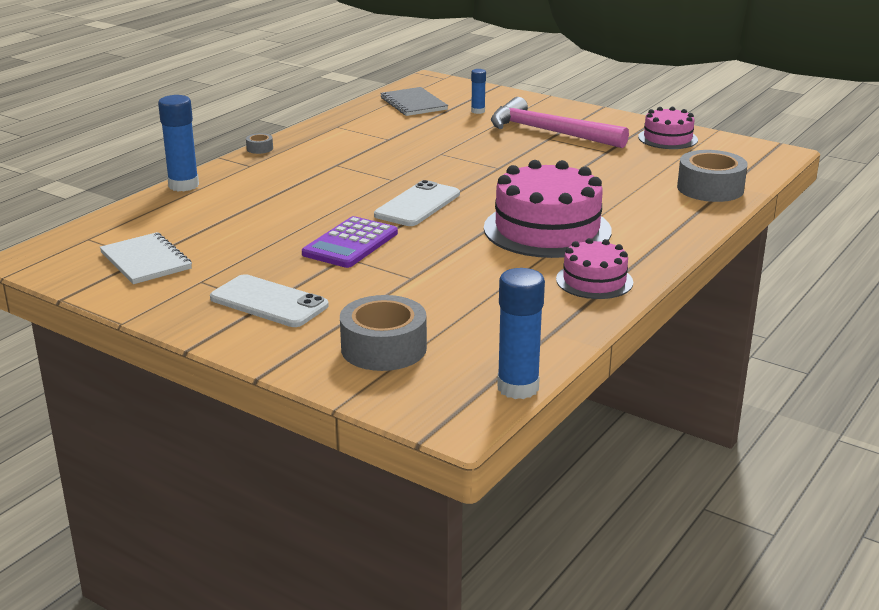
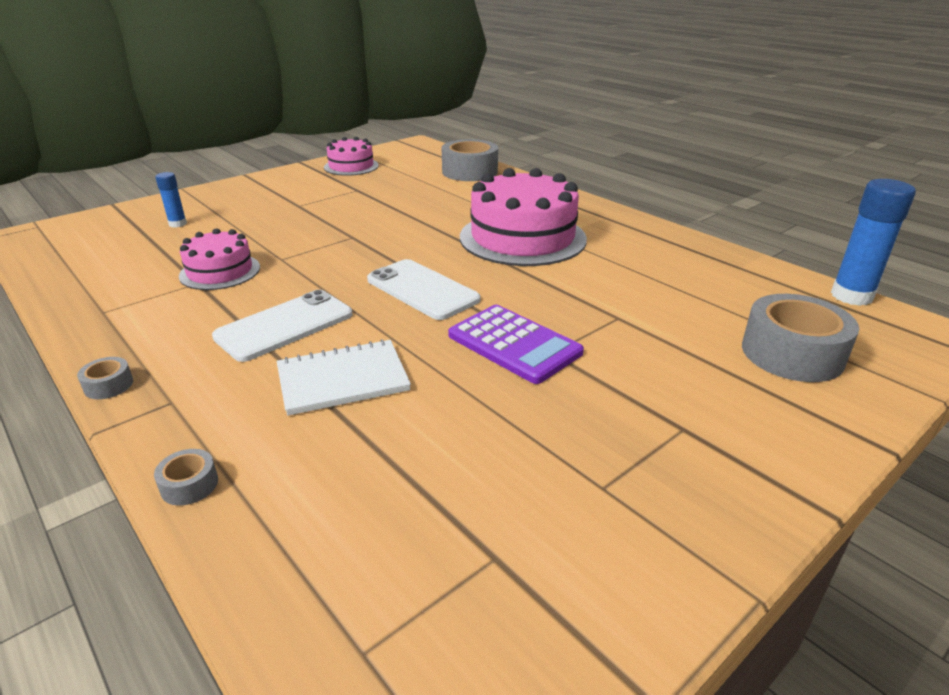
camera: 75 degrees left, 5 degrees up
white notebook [100,232,192,284] -> white notebook moved to [277,339,411,416]
blue glue stick [158,95,199,191] -> grey tape [154,449,218,506]
white phone [210,274,329,327] -> white phone moved to [212,290,352,362]
grey notebook [380,87,448,116] -> none
pink hammer [491,97,629,148] -> none
pink cake [556,238,633,299] -> pink cake moved to [179,228,260,290]

